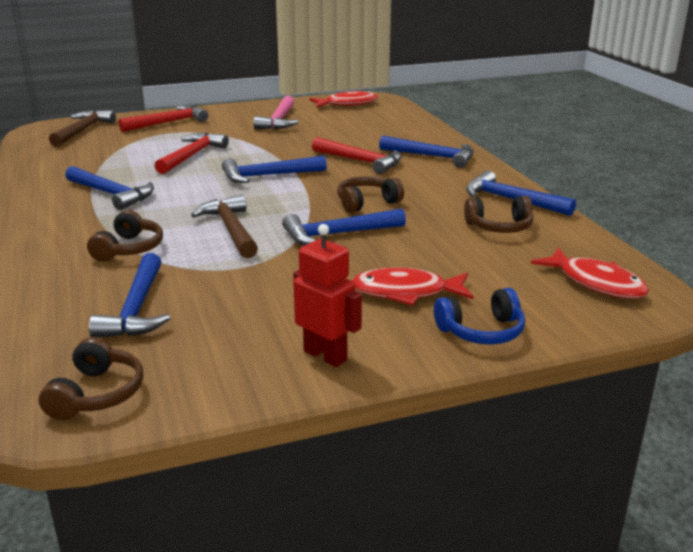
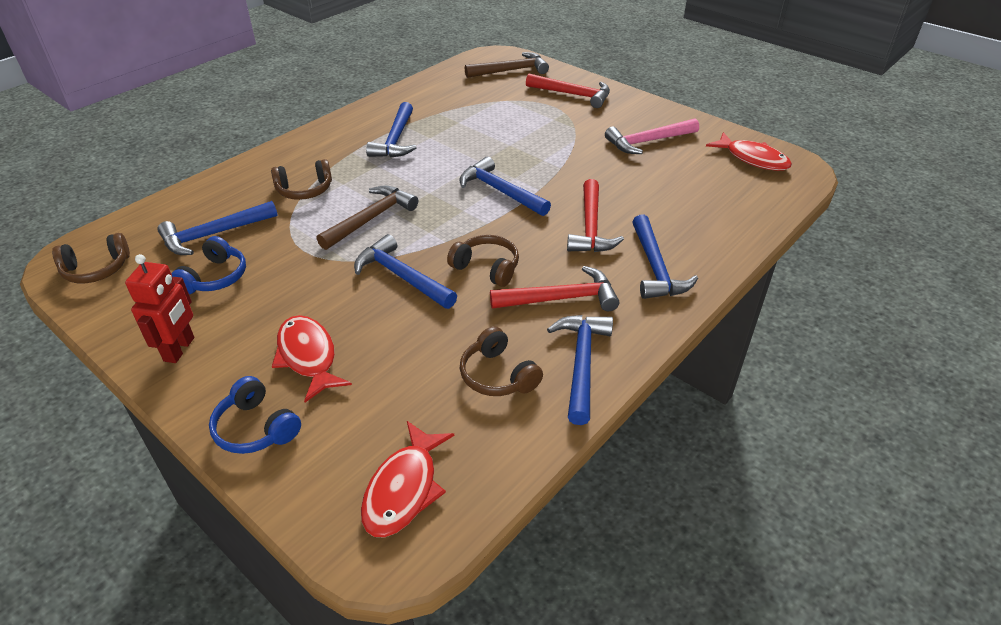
camera: 60 degrees right, 15 degrees up
red hammer [155,133,229,174] -> red hammer moved to [490,266,619,311]
none -> blue headphones [171,236,246,294]

